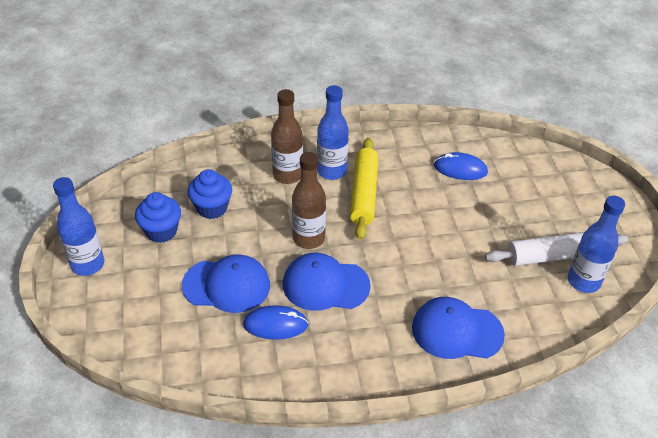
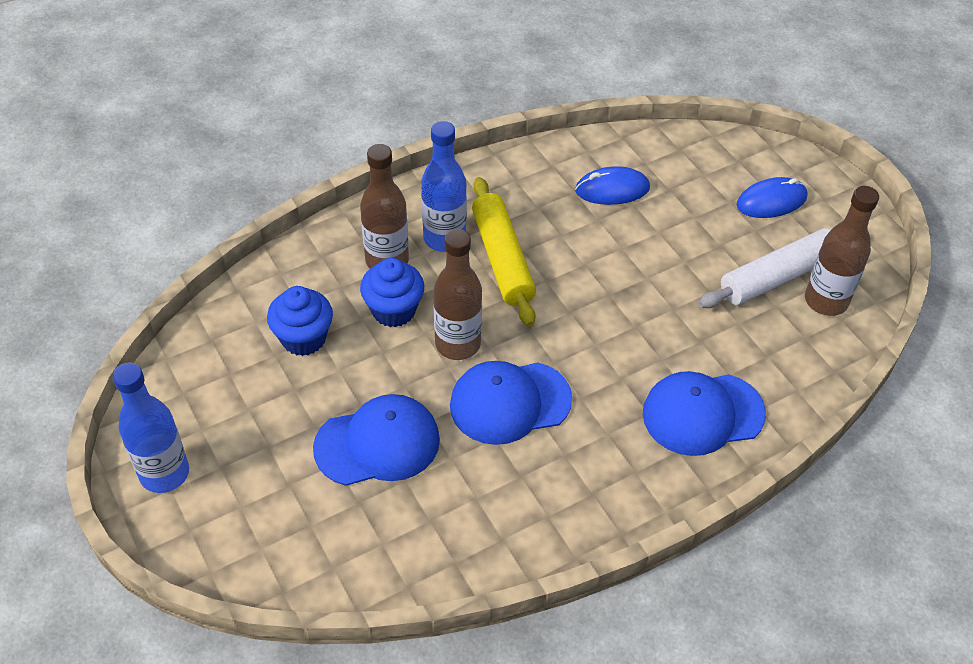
camera: 20 degrees left, 5 degrees up
blue cupcake [135,192,181,243] -> blue cupcake moved to [360,258,424,327]
blue mouse [243,305,308,340] -> blue mouse moved to [736,177,807,218]
blue bottle [568,196,625,293] -> brown bottle [805,186,879,316]

